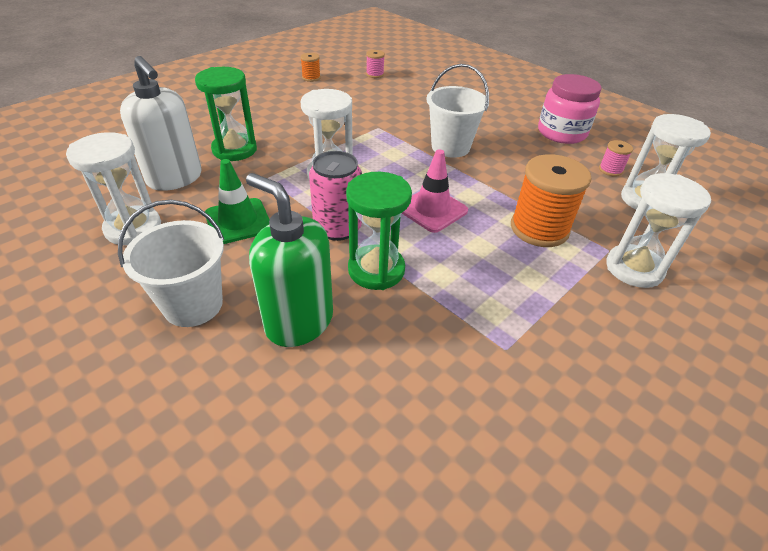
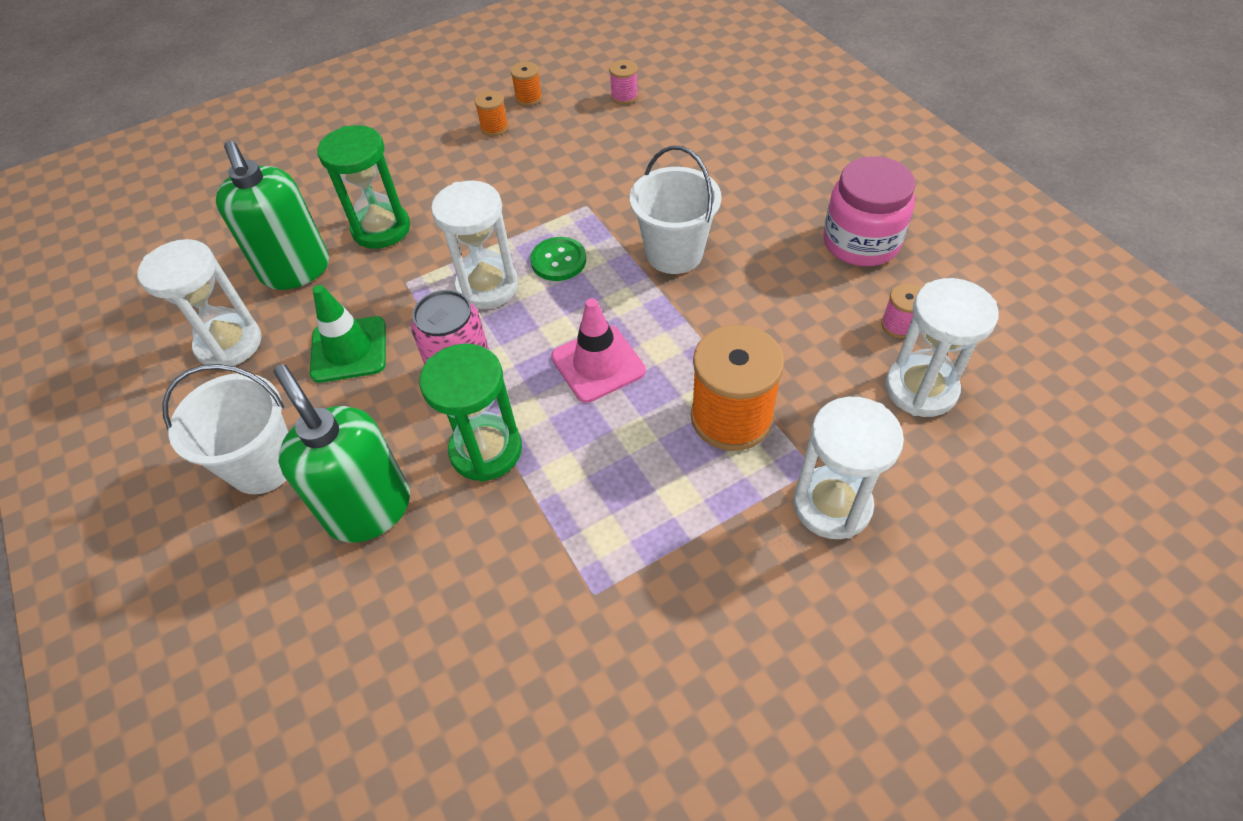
camera: 20 degrees right, 10 degrees up
white soap dispenser [120,56,202,191] -> green soap dispenser [216,141,329,290]
none -> orange spool [475,91,508,136]
none -> green button [530,237,586,281]

